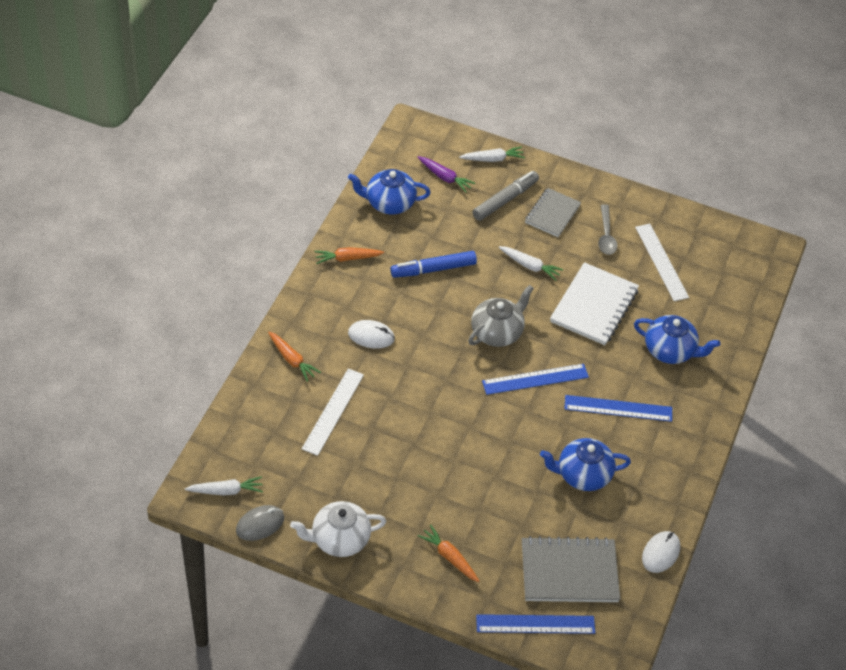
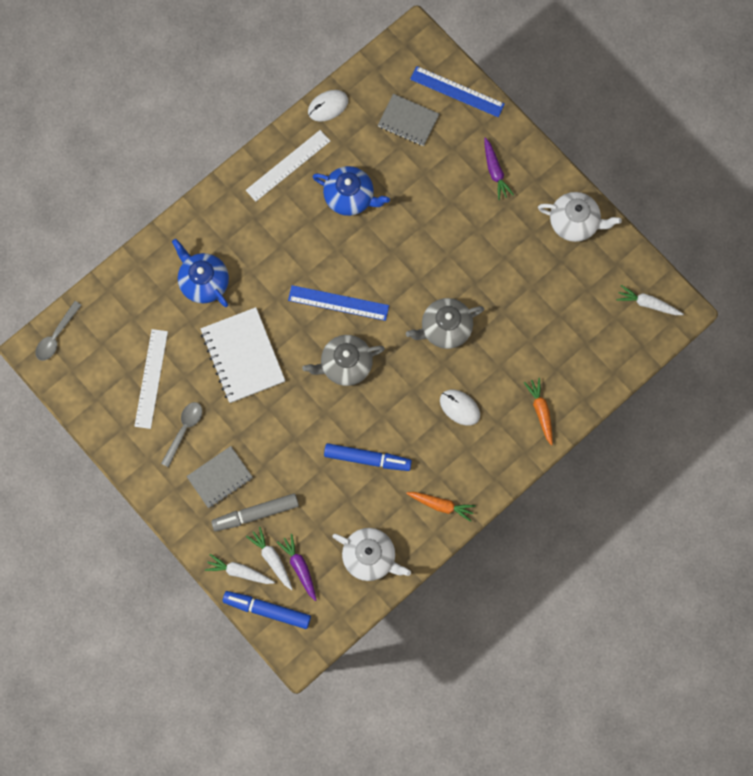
camera: 150 degrees left, 25 degrees up
grey mouse [236,505,284,541] -> none
white ruler [302,369,364,456] -> white ruler moved to [246,130,330,202]
blue teapot [348,169,431,215] -> white teapot [332,528,411,581]
orange carrot [418,525,479,582] -> purple carrot [484,138,514,200]
white carrot [499,246,563,281] -> white carrot moved to [246,527,292,590]
grey notebook [522,536,620,602] -> grey notebook [378,94,439,146], size x0.65
white notebook [550,262,639,345] -> white notebook turned 75 degrees counterclockwise [201,307,285,403]
blue ruler [564,395,672,422] -> none
none -> grey spoon [35,301,82,361]
none -> blue marker [223,591,311,629]
none -> grey teapot [406,298,484,349]

